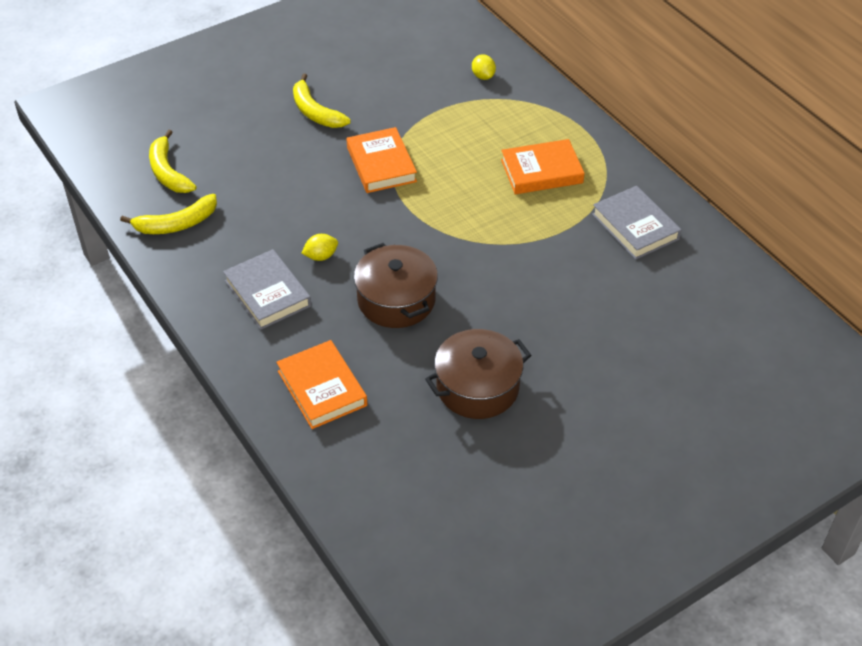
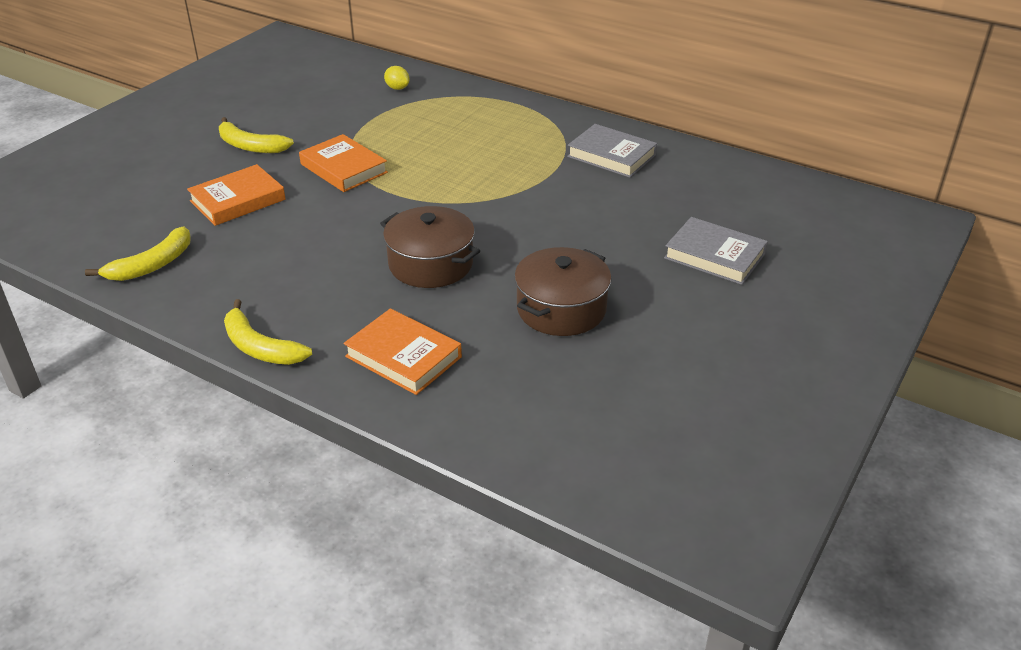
camera: 25 degrees left, 10 degrees down
yellow banana [149,129,197,193] -> yellow banana moved to [224,299,312,365]
grey book [223,249,311,330] -> grey book moved to [664,217,768,285]
yellow lemon [302,234,338,261] -> none
orange book [501,139,585,194] -> orange book moved to [187,164,286,226]

